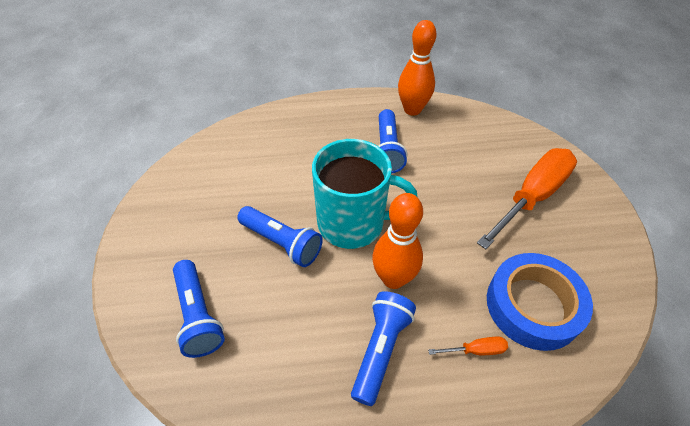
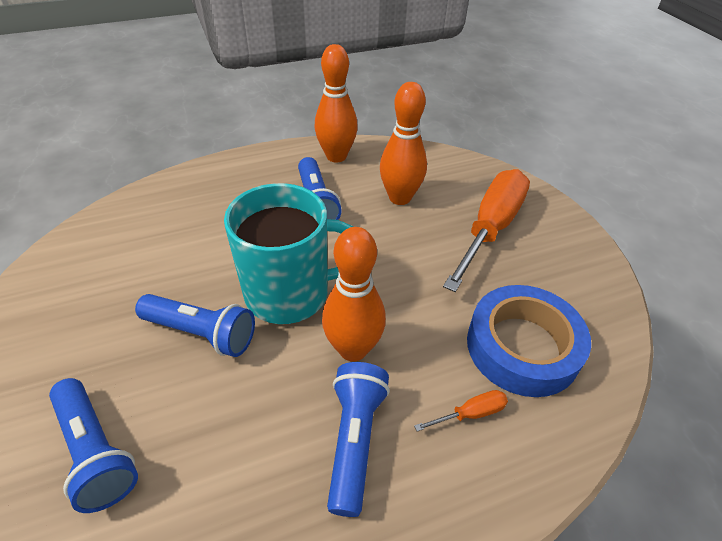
camera: 15 degrees left, 5 degrees down
none -> orange bowling pin [380,82,427,205]

